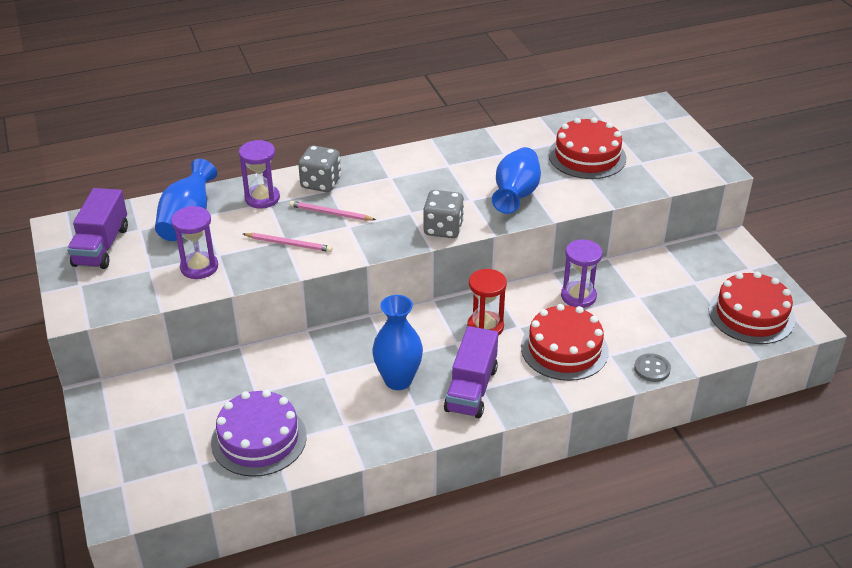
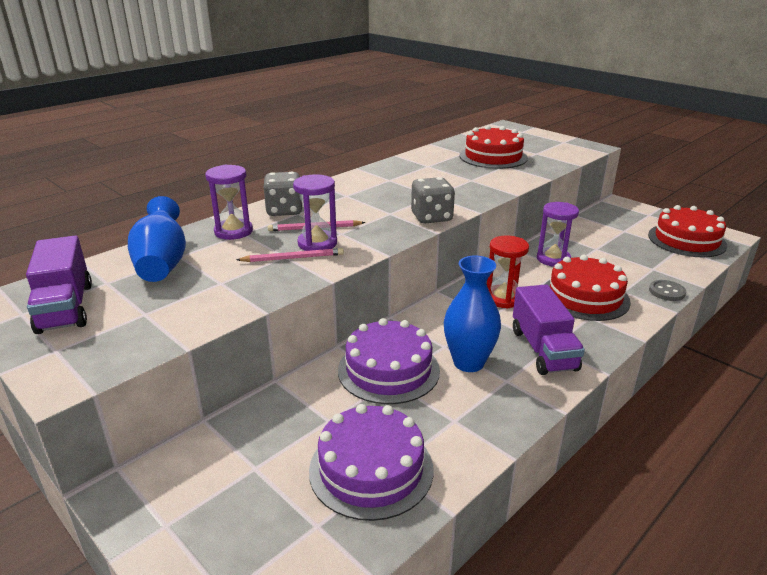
camera: 25 degrees left, 10 degrees down
purple hourglass [171,206,218,279] -> purple hourglass moved to [293,175,337,251]
blue vase [492,147,541,214] -> none
none -> purple cake [338,318,440,404]

